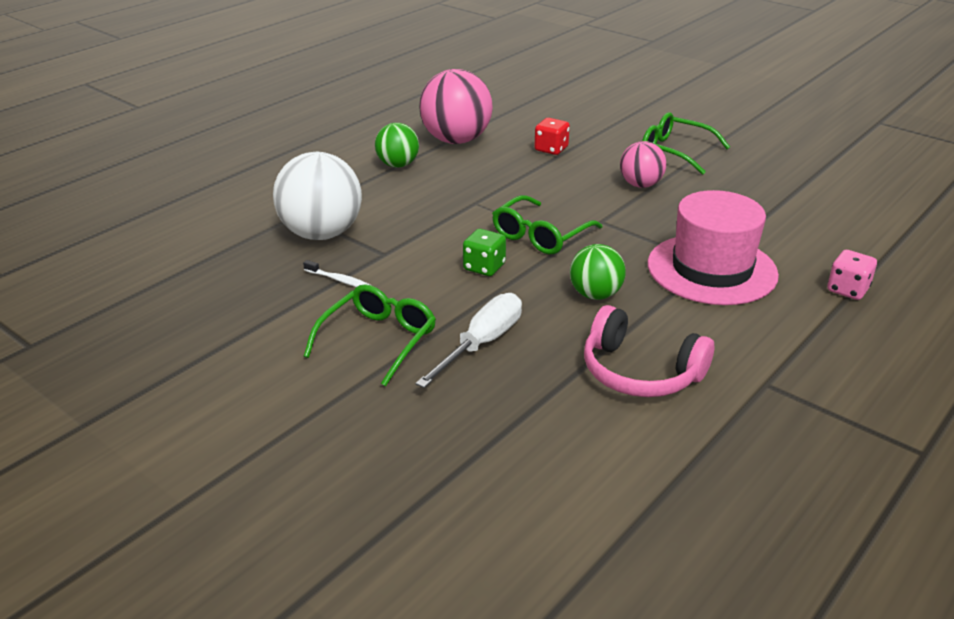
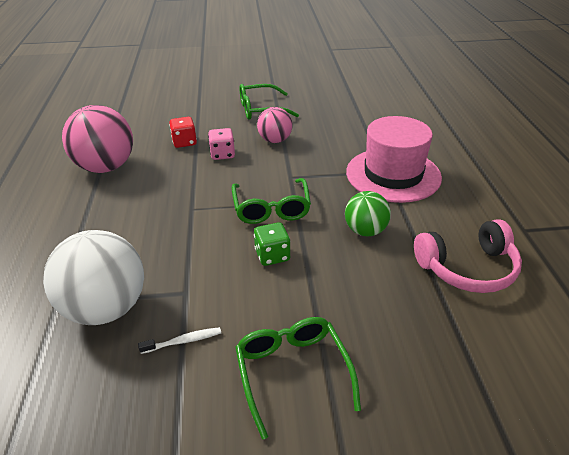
camera: 45 degrees left, 5 degrees up
green ball [375,123,419,168] -> none
white screwdriver [415,293,522,388] -> none
pink dice [827,250,877,300] -> pink dice moved to [208,128,235,160]

